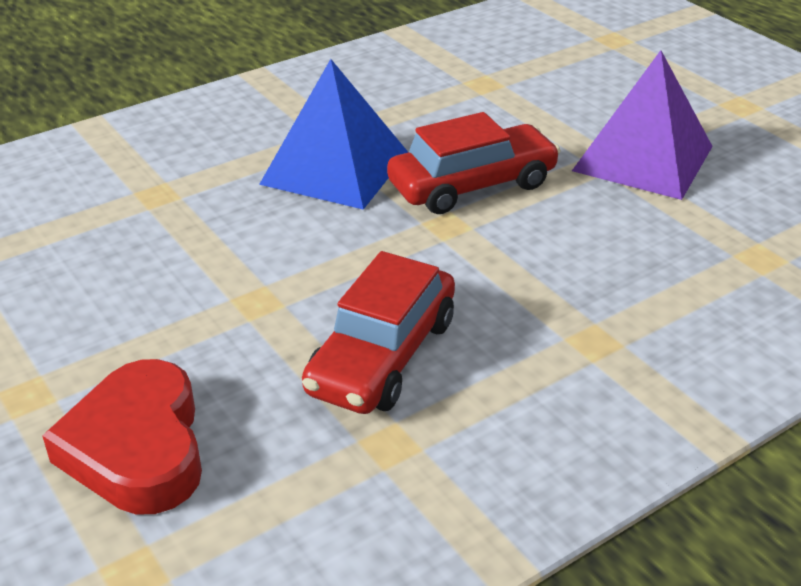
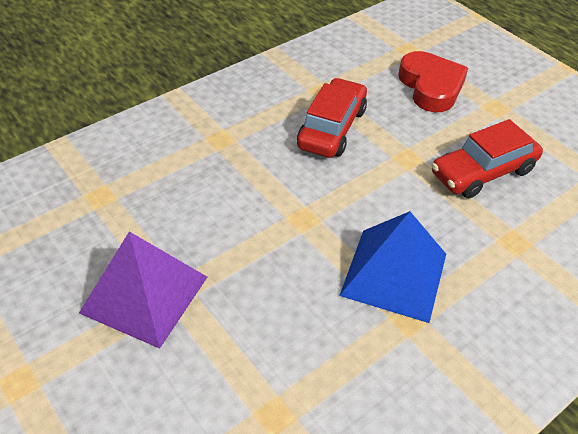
camera: 175 degrees right, 10 degrees up
red car [387,112,561,214] -> red car moved to [432,119,543,198]

